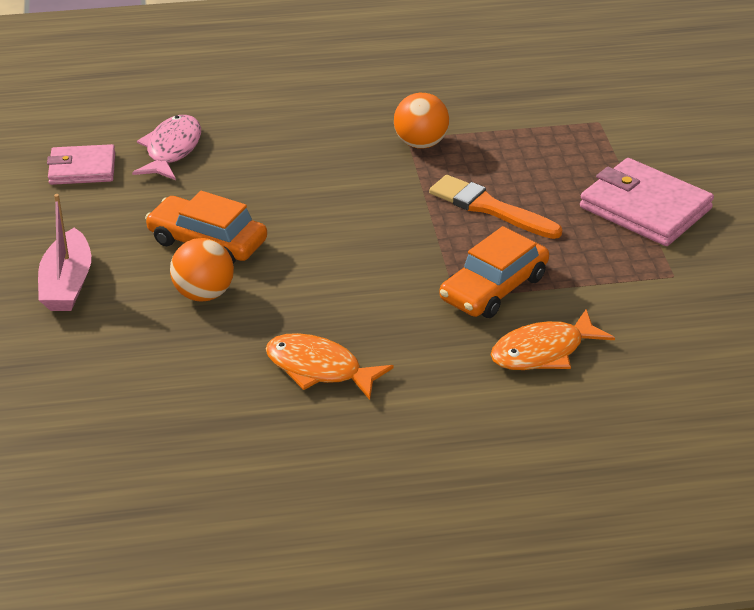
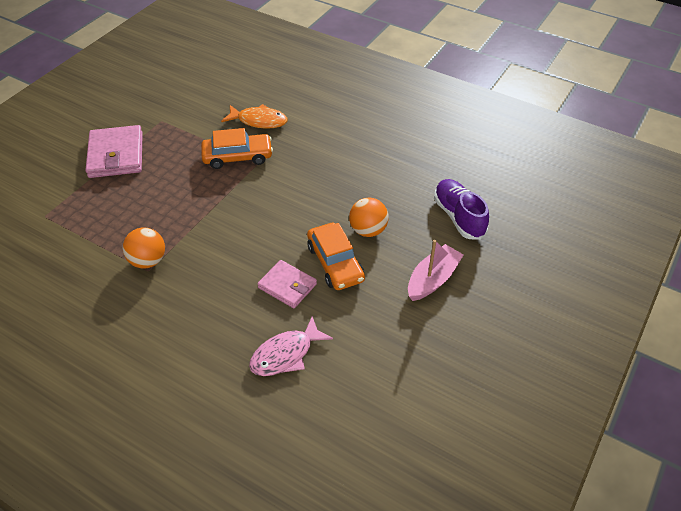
camera: 140 degrees left, 10 degrees up
pink wallet [47,144,115,185] -> pink wallet moved to [257,260,317,308]
orange fish [266,333,394,400] -> none
orange brush [429,175,562,239] -> none
none -> purple shoe [434,179,489,240]

